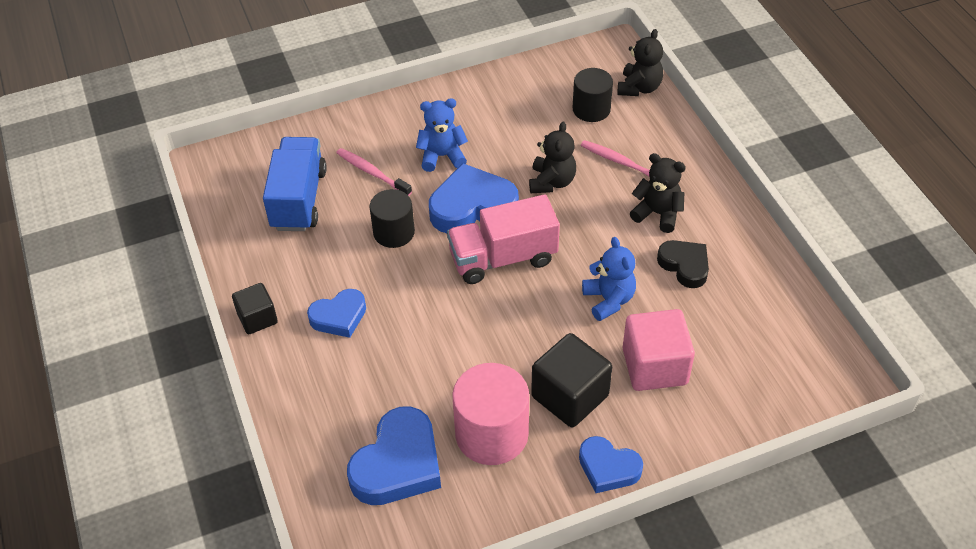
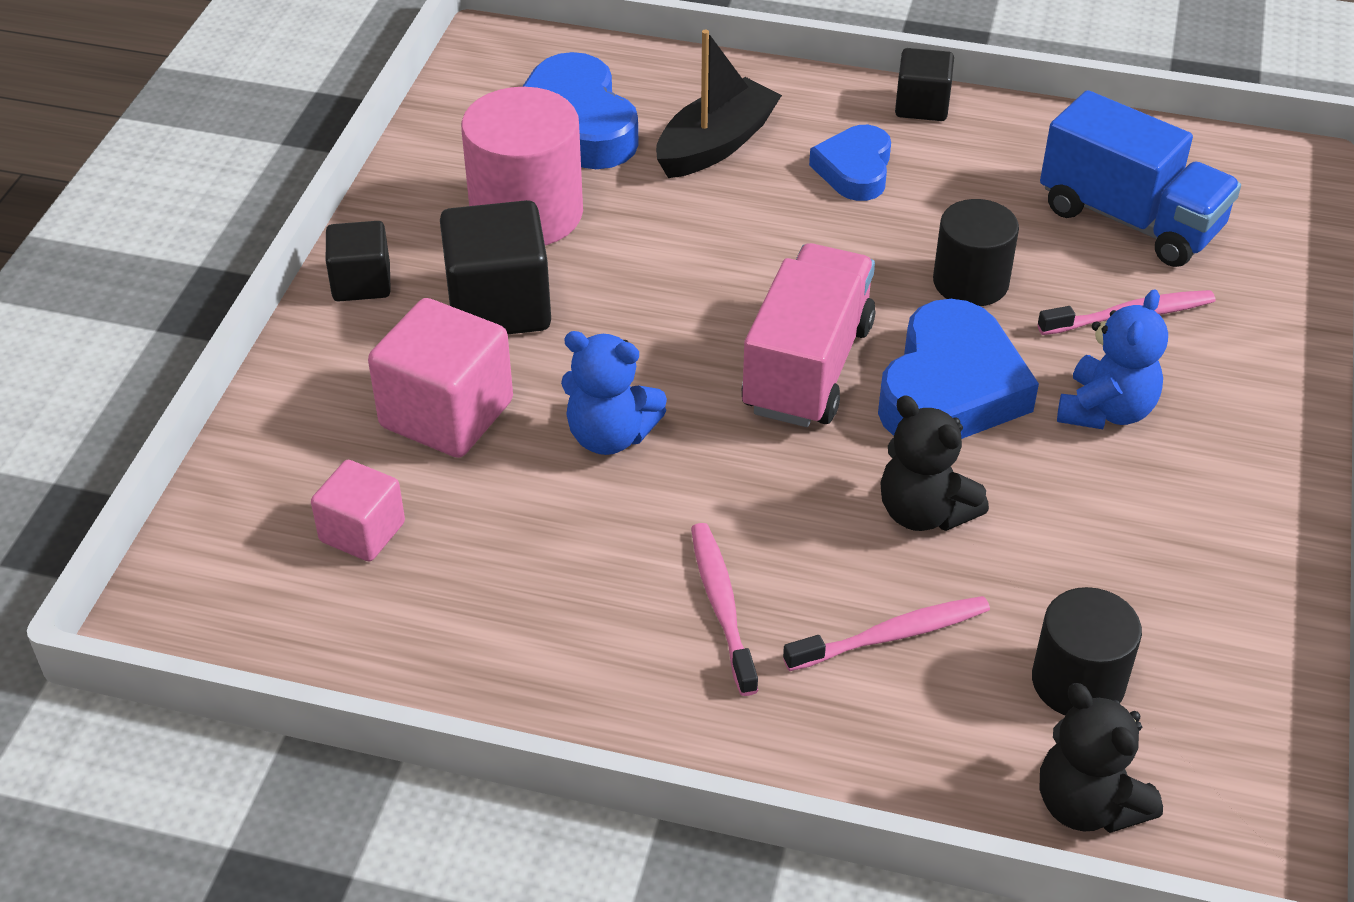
camera: 125 degrees right, 5 degrees down
blue heart [579,436,643,493] -> black cube [326,221,391,301]
black teddy bear [630,153,686,233] -> pink toothbrush [691,523,758,696]
black heart [657,240,709,288] -> none
none -> pink cube [311,460,405,561]
none -> black boat [656,30,782,178]

